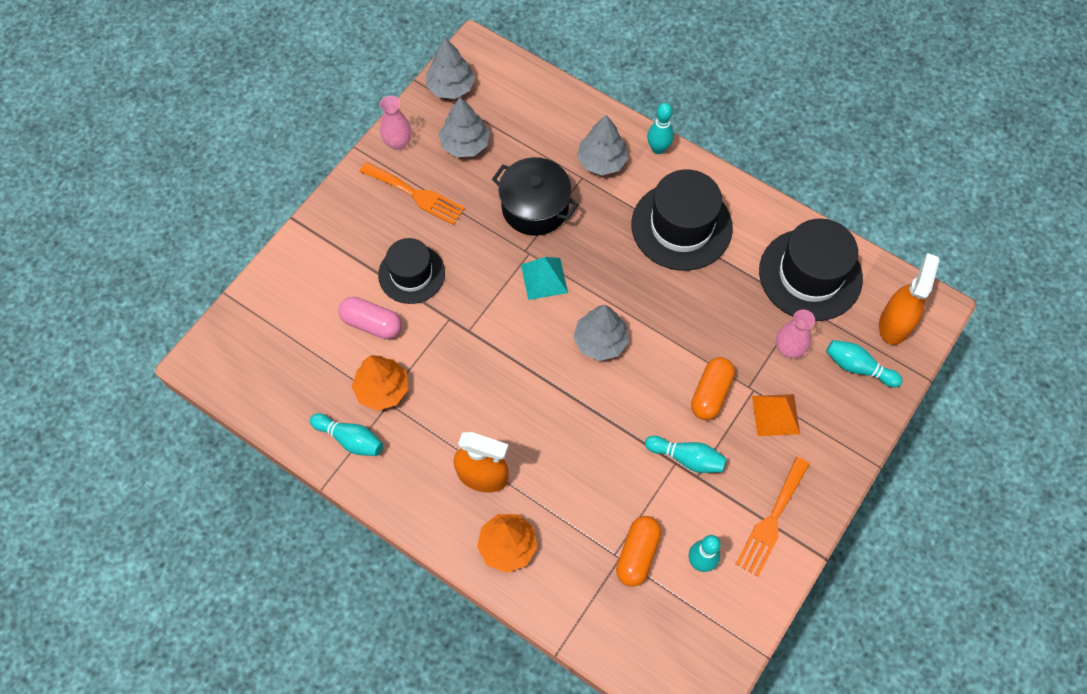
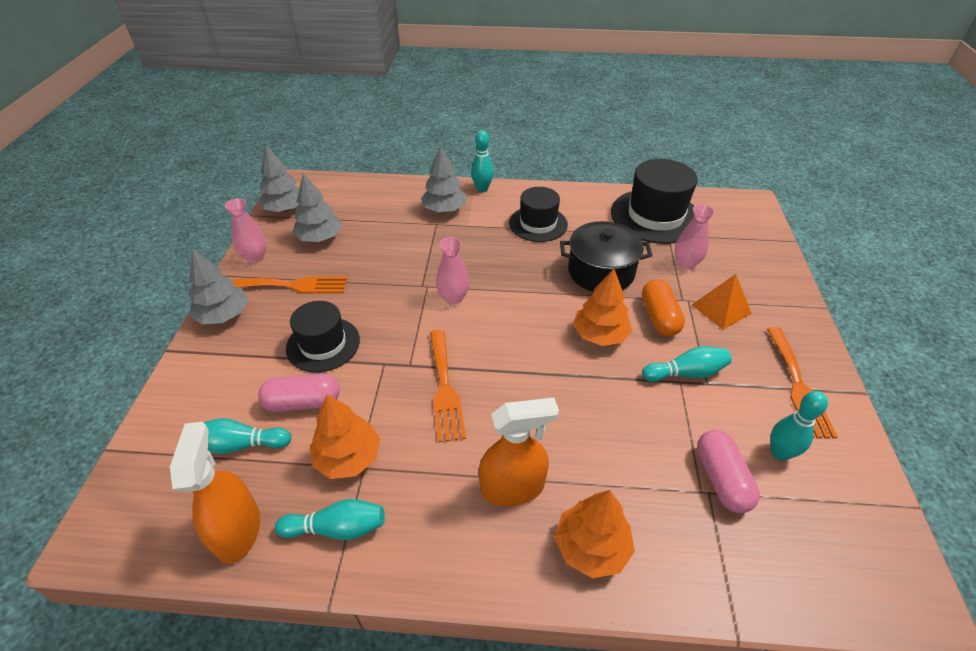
camera: 30 degrees left, 20 degrees down
black pot [492,157,579,236] -> black pot moved to [560,221,652,292]
turquoise pyramid [521,257,568,300] -> pink vase [436,237,470,304]
grey tree [573,305,629,361] -> grey tree moved to [188,249,248,324]
orange capsule [616,516,661,587] -> pink capsule [697,430,760,513]
black hat [631,169,733,271] -> black hat [509,187,568,242], size x0.65
turquoise bowling pin [826,340,903,387] -> turquoise bowling pin moved to [203,418,292,454]
orange spray bottle [879,253,940,345] -> orange spray bottle moved to [170,422,260,563]
none -> orange fork [430,330,466,443]
none -> orange tree [573,269,632,346]

